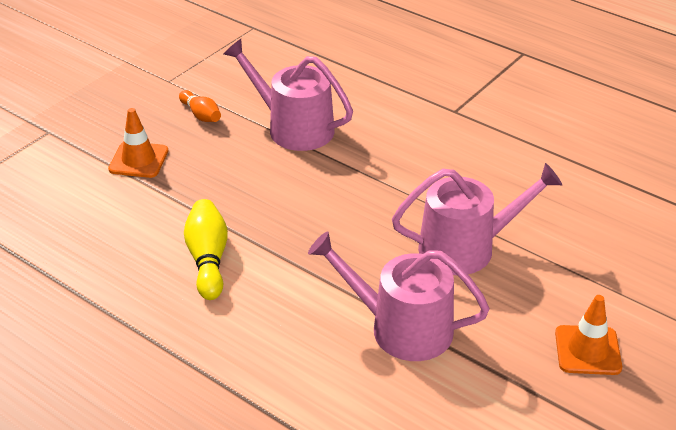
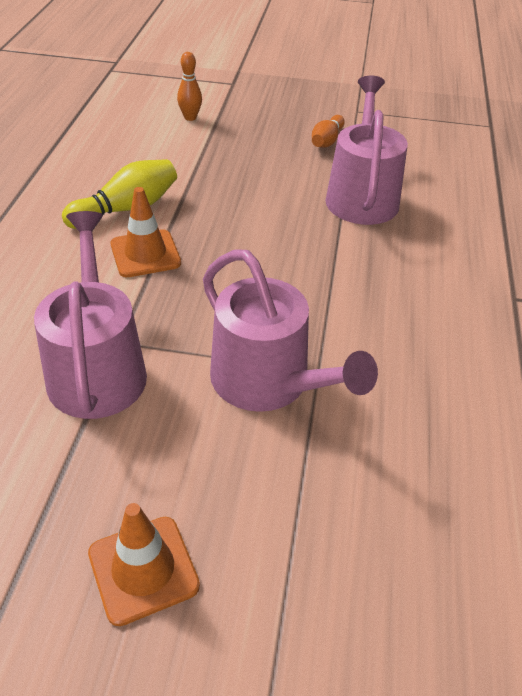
camera: 60 degrees right, 5 degrees up
orange traffic cone [108,108,168,178] -> orange traffic cone moved to [110,187,181,277]
none -> orange bowling pin [177,52,202,121]

